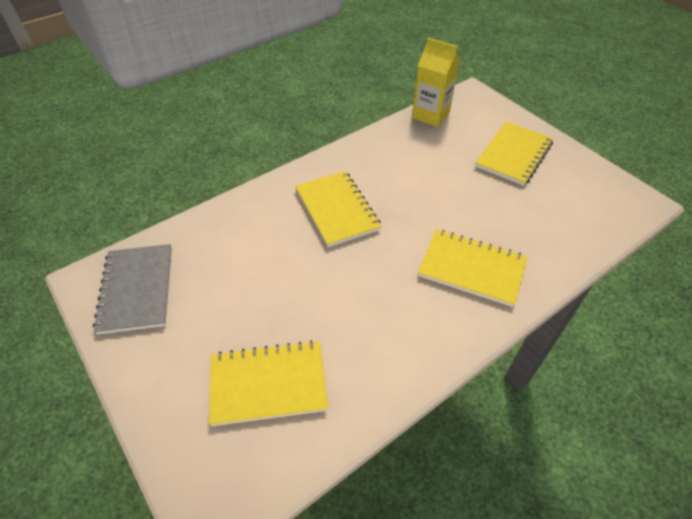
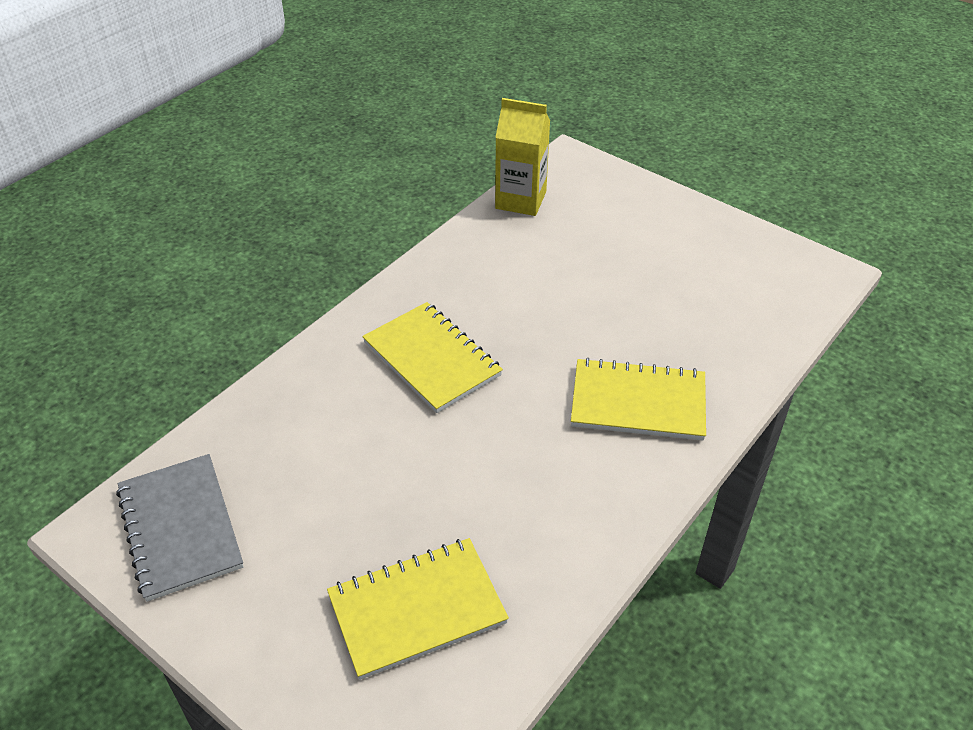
camera: 15 degrees left, 5 degrees down
yellow notebook [475,122,553,186] -> none

